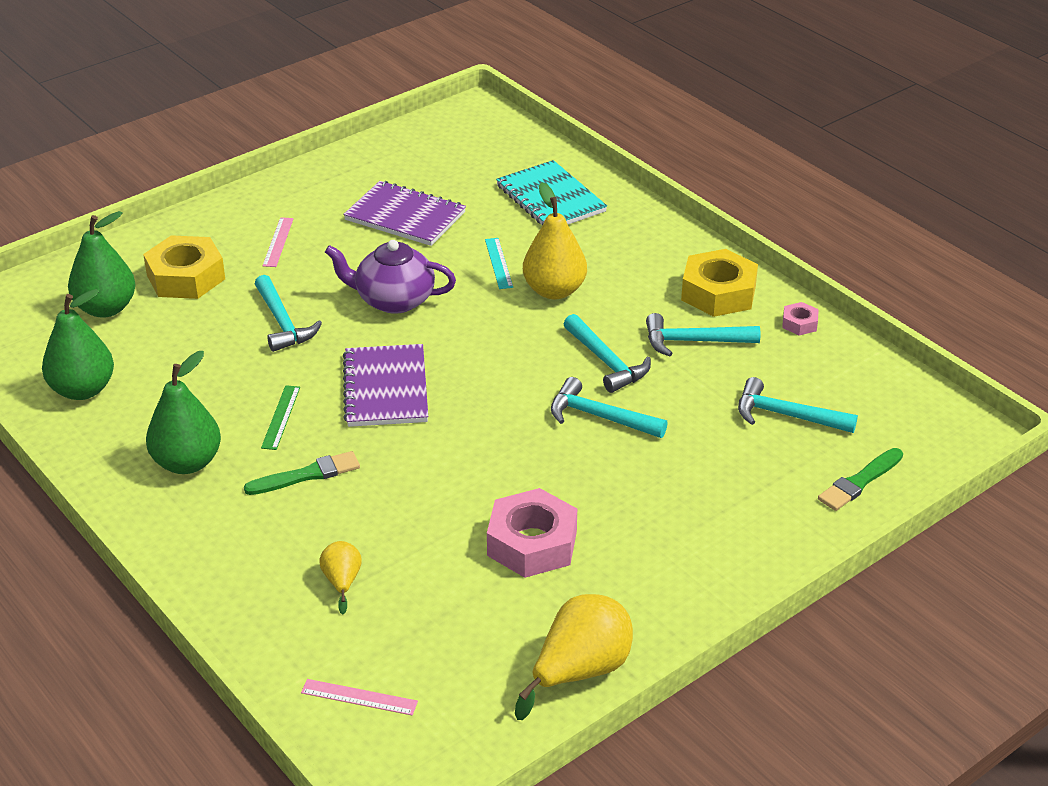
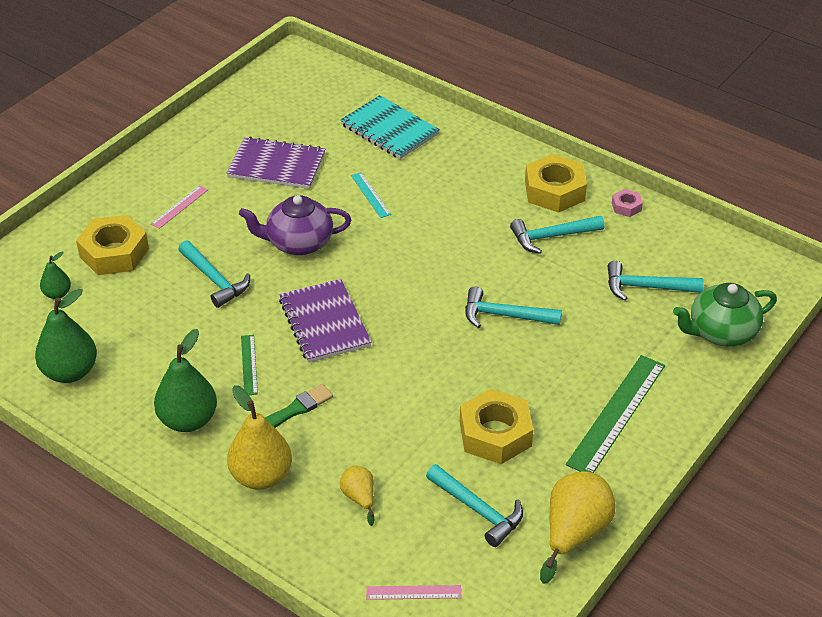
camera: 15 degrees left, 5 degrees up
green pear [68,211,136,318] -> green pear [40,252,71,299], size x0.53
pink ruler [263,217,294,267] -> pink ruler turned 45 degrees clockwise [150,185,208,229]
pink nut [487,488,577,578] -> yellow nut [460,389,533,464]
yellow pear [523,182,587,299] -> yellow pear moved to [227,385,292,490]
turquoise hammer [563,314,651,393] -> turquoise hammer moved to [426,464,523,547]
green brush [818,448,903,511] -> green teapot [673,283,777,347]
none -> green ruler [566,355,665,473]

